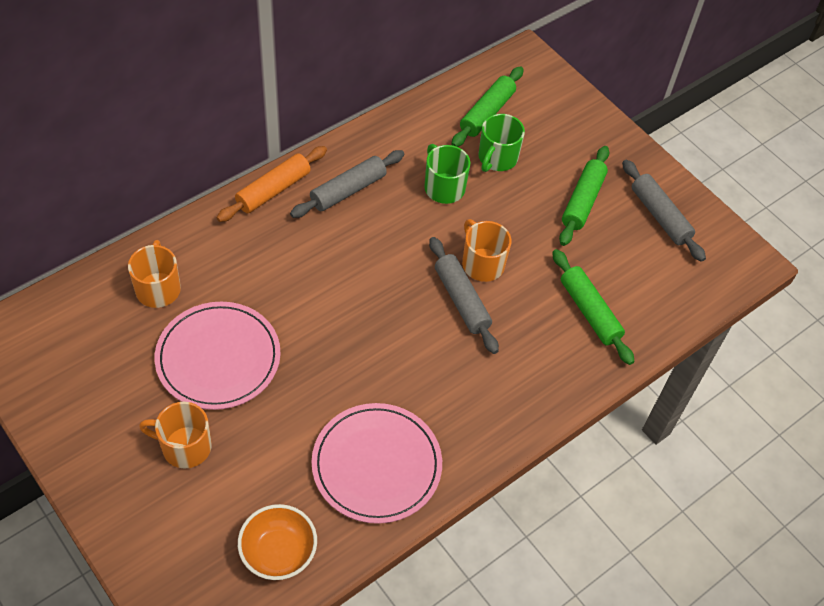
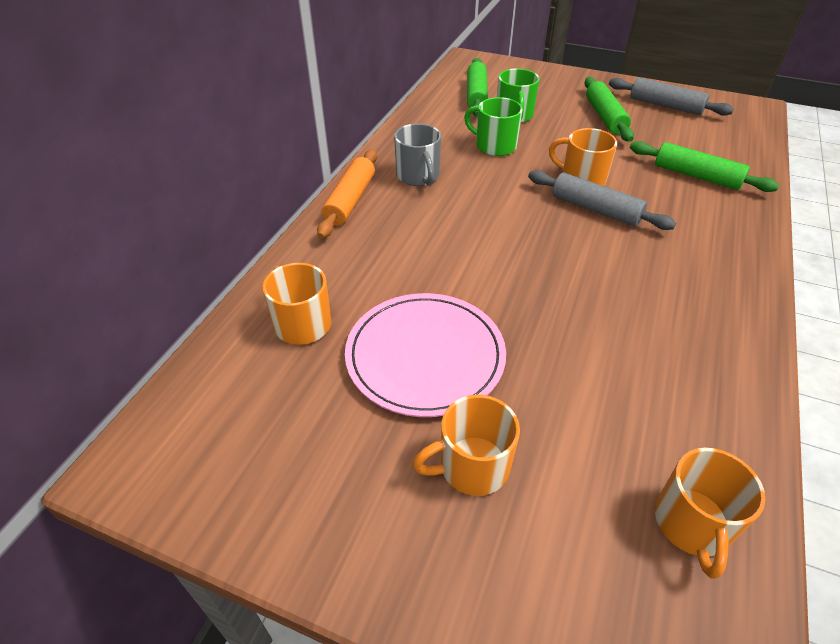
camera: 25 degrees left, 10 degrees down
orange bowl [238,504,317,580] -> orange mug [655,448,765,579]
grey rolling pin [290,150,404,218] -> grey mug [394,124,441,186]
pink plate [312,403,442,524] -> none

